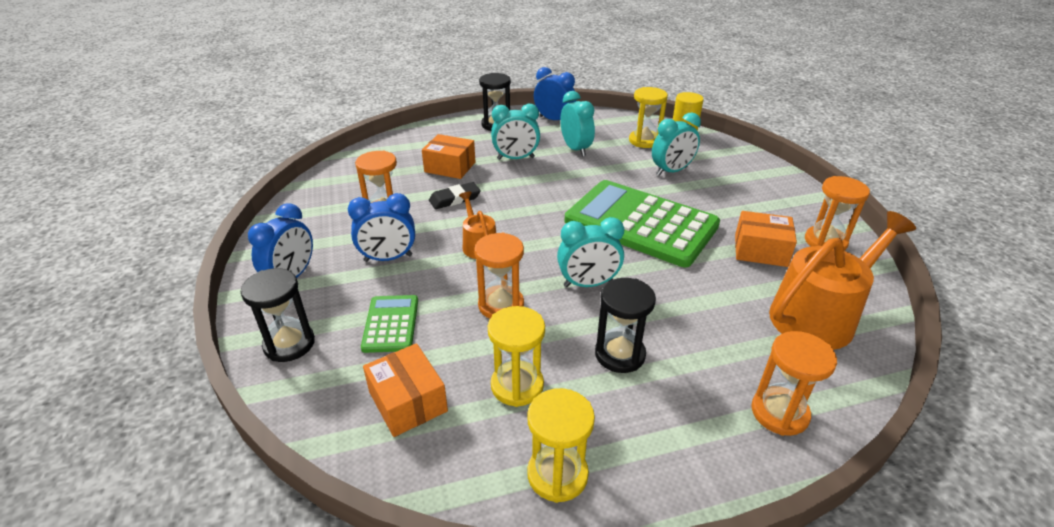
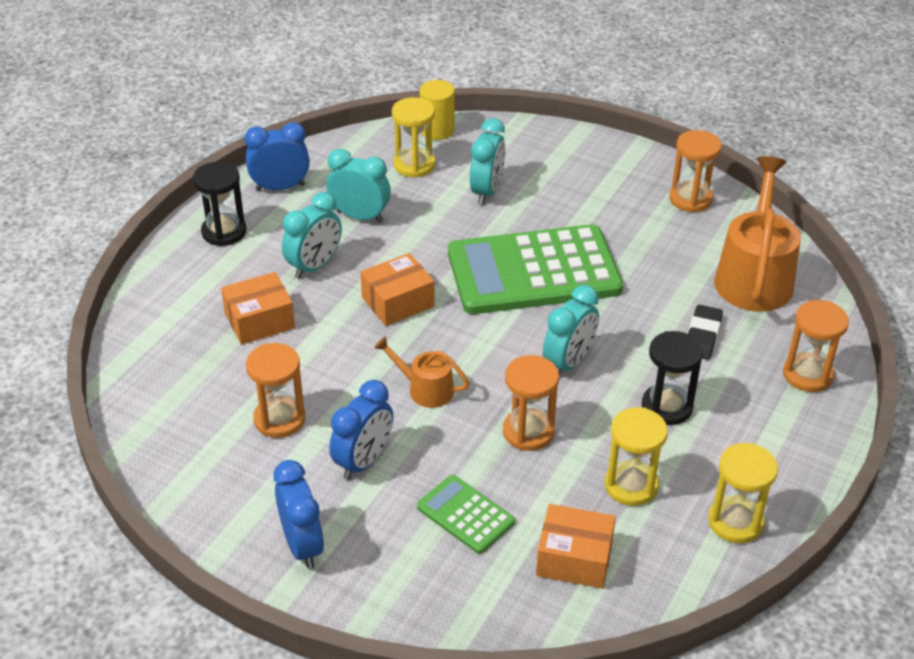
camera: 45 degrees left, 5 degrees up
black hourglass [241,268,315,362] -> none
black eraser [429,182,481,209] -> black eraser moved to [688,305,723,360]
orange box [735,211,797,267] -> orange box moved to [360,253,435,326]

